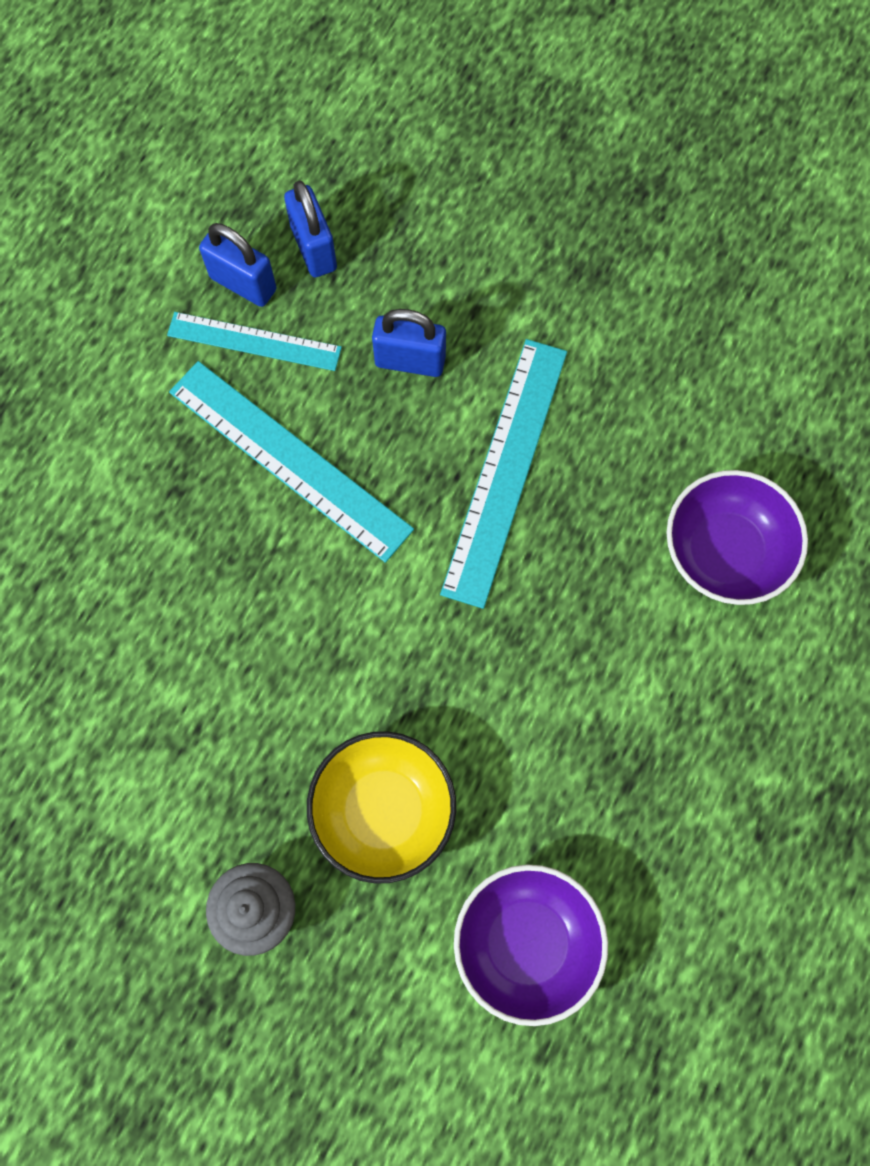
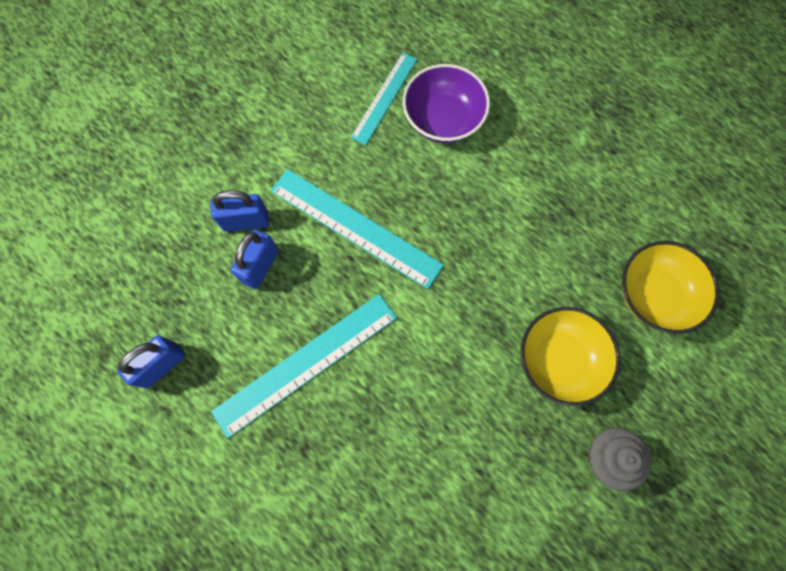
camera: 75 degrees left, 0 degrees up
turquoise ruler [167,312,342,371] -> turquoise ruler moved to [351,52,418,145]
blue padlock [284,181,337,277] -> blue padlock moved to [210,190,269,232]
purple bowl [454,864,608,1026] -> yellow bowl [622,241,719,334]

